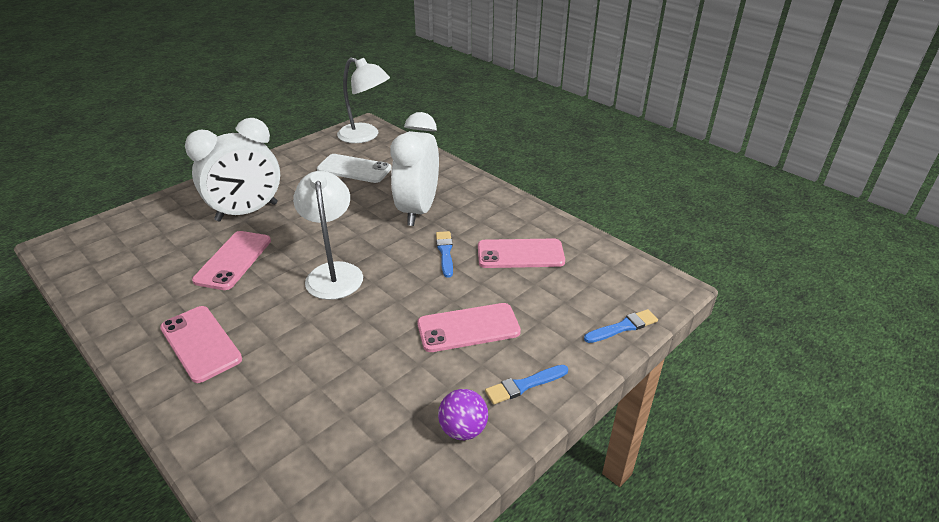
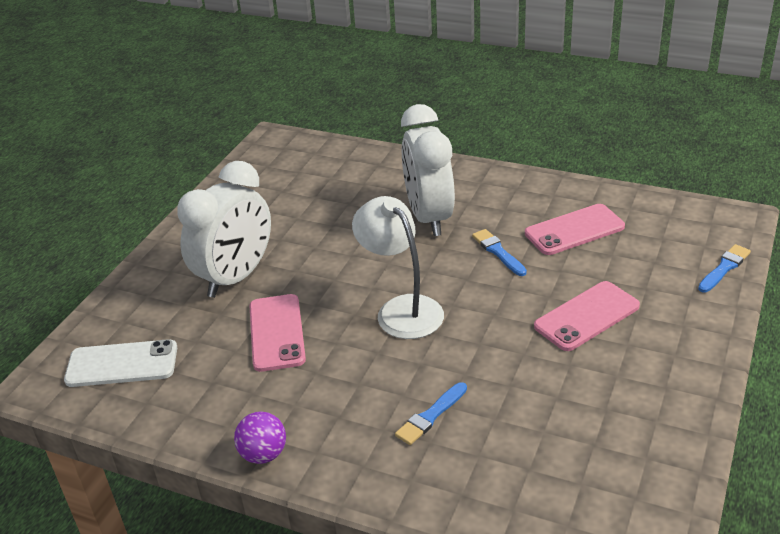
camera: 20 degrees left, 0 degrees up
pink phone [160,306,242,383] -> none
white phone [317,154,392,183] -> white phone moved to [64,339,177,387]
white lamp [337,58,390,143] -> none
purple ball [438,389,488,440] -> purple ball moved to [234,411,286,464]
blue brush [485,365,568,404] -> blue brush moved to [395,382,467,445]

